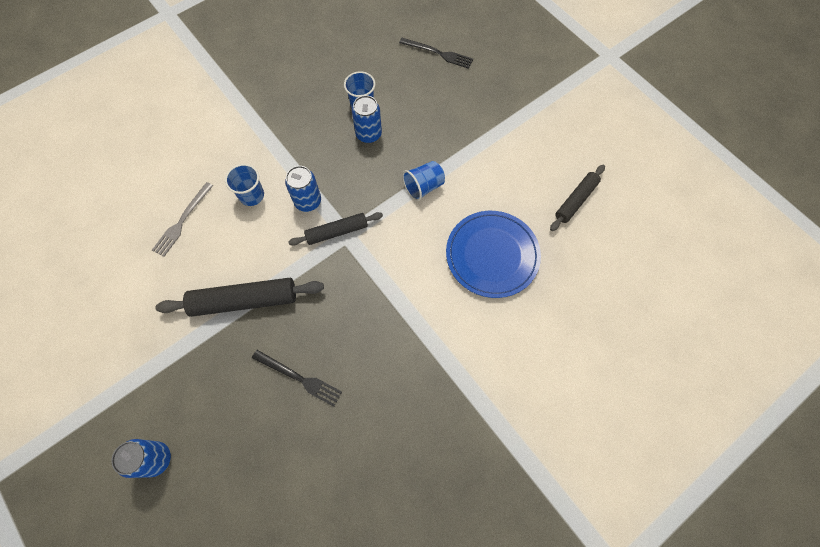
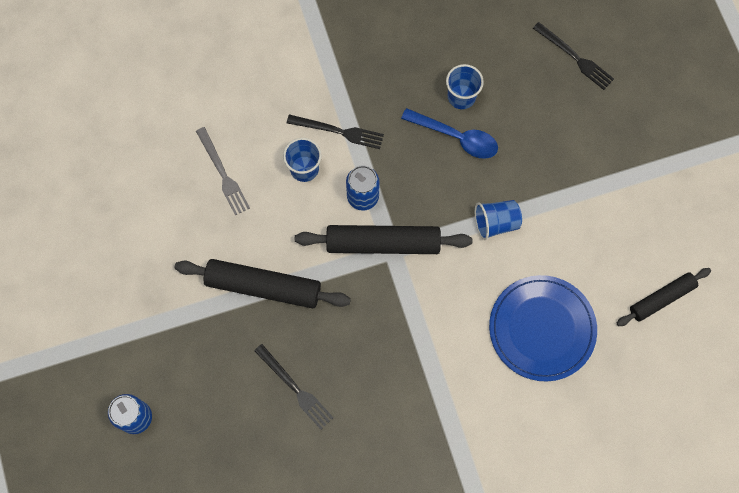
camera: 20 degrees right, 5 degrees up
grey fork [152,182,213,257] -> grey fork turned 75 degrees counterclockwise [196,127,250,215]
black rolling pin [288,212,383,246] -> black rolling pin [295,225,472,254], size x1.60
blue can [352,95,382,143] -> blue spoon [401,108,498,159]
none -> black fork [287,114,384,149]

